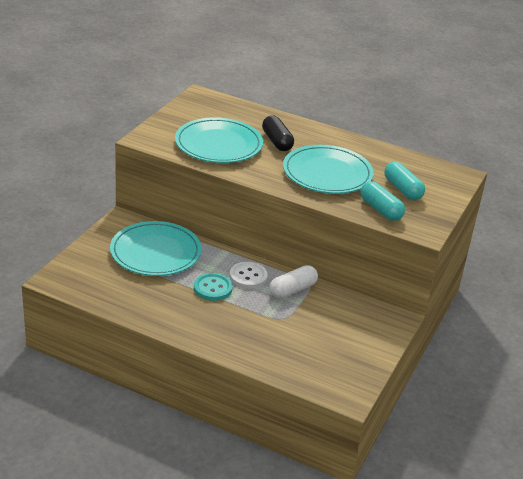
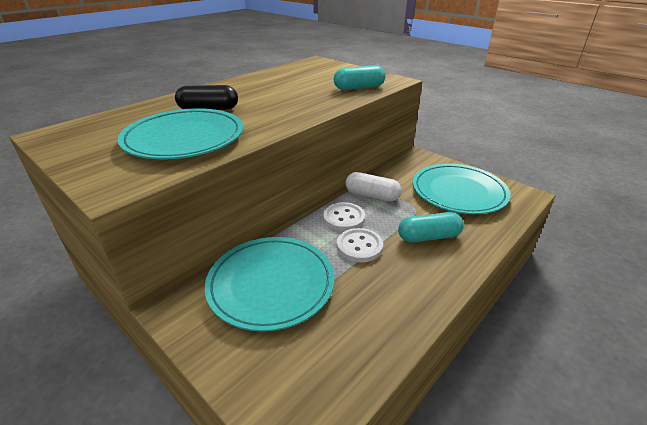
camera: 70 degrees left, 0 degrees up
turquoise button [194,273,233,301] -> white button [337,228,383,262]
white capsule [269,265,318,299] -> white capsule turned 45 degrees counterclockwise [345,172,402,202]
turquoise plate [283,145,374,194] -> turquoise plate moved to [412,164,511,214]
turquoise capsule [384,162,425,200] -> turquoise capsule moved to [398,212,464,243]

